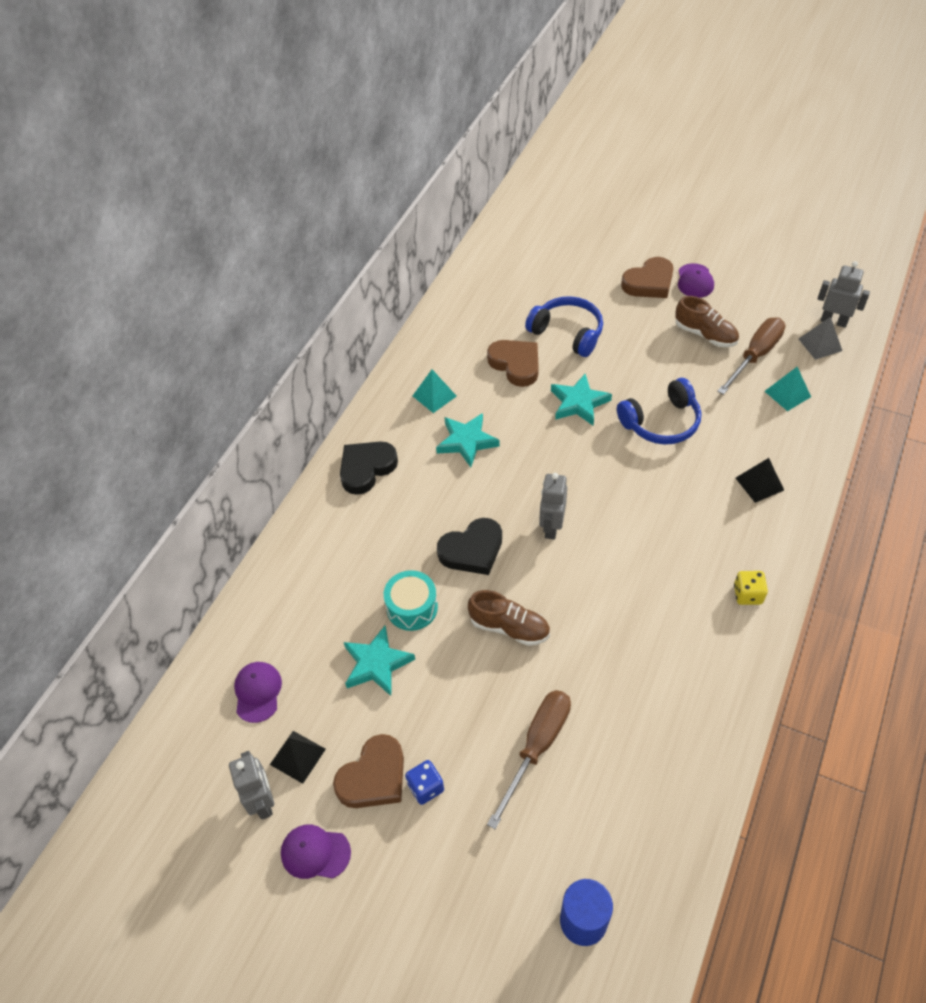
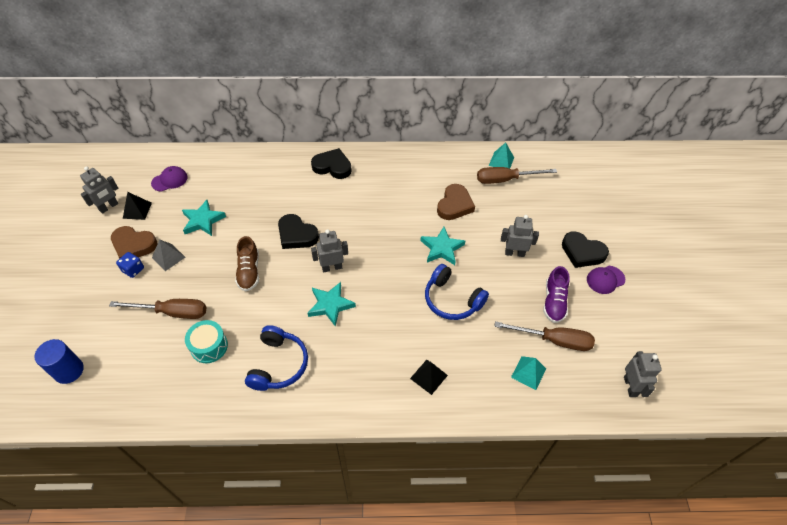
camera: 60 degrees right, 0 degrees up
purple cap [281,825,351,879] -> none
turquoise drum [384,570,438,631] -> turquoise drum moved to [185,320,228,363]
turquoise pyramid [413,370,457,413] -> turquoise pyramid moved to [489,143,514,169]
turquoise star [436,413,500,467] -> turquoise star moved to [307,282,356,327]
blue headphones [525,296,603,357] -> blue headphones moved to [245,325,308,391]
brown heart [621,257,674,298] -> black heart [562,231,609,268]
brown shoe [675,296,739,347] -> purple shoe [543,266,570,323]
yellow dice [734,571,768,605] -> none
grey pyramid [799,317,842,360] -> grey pyramid moved to [152,240,185,271]
none -> brown screwdriver [477,167,557,184]
none -> grey robot [501,215,539,257]

